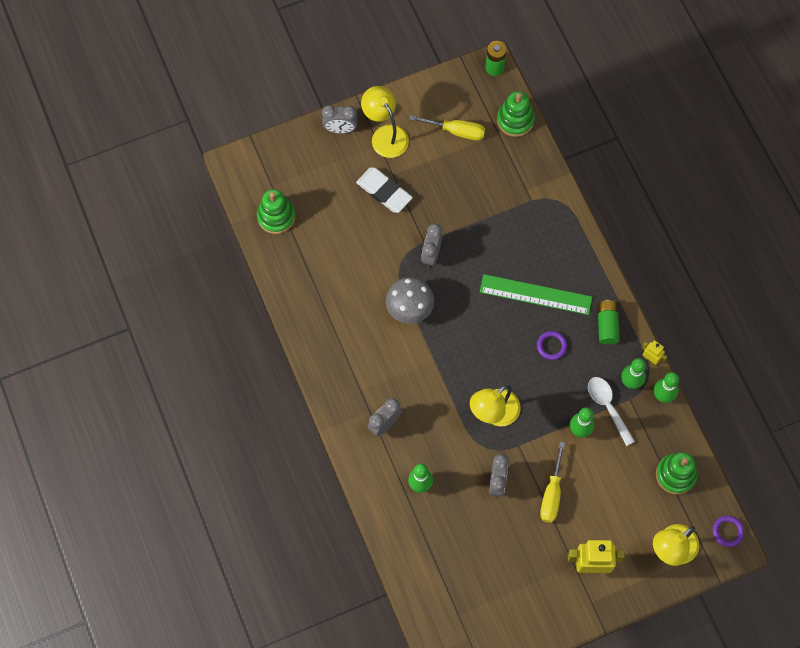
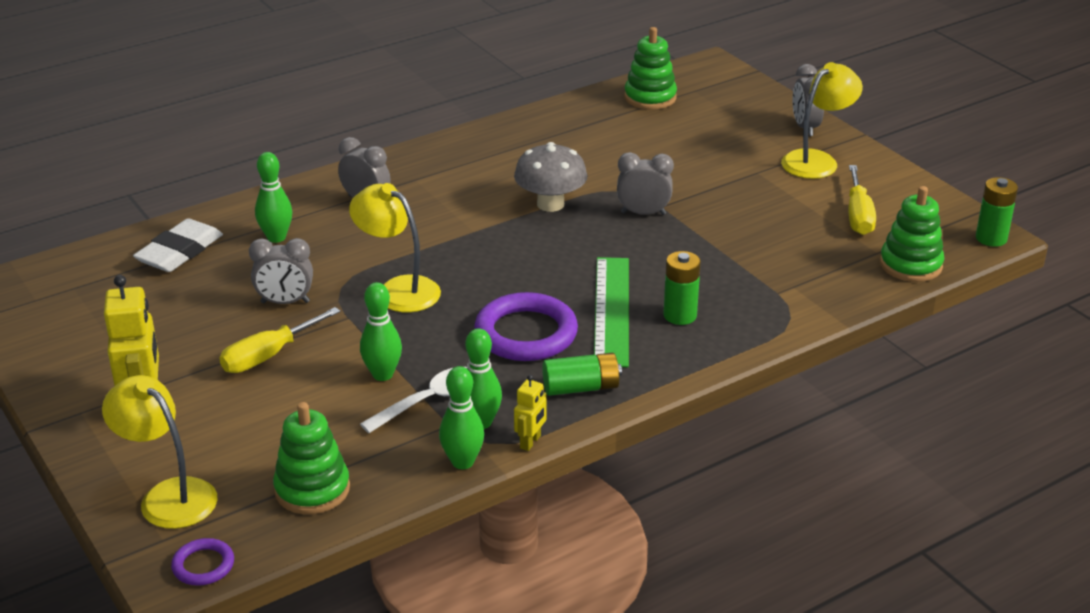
camera: 80 degrees right, 35 degrees down
white eraser [356,167,413,213] -> white eraser moved to [133,218,223,272]
purple ring [537,331,567,360] -> purple ring [474,292,578,361], size x2.00
yellow screwdriver [540,442,565,523] -> yellow screwdriver turned 45 degrees counterclockwise [219,307,340,373]
none -> green battery [663,251,701,325]

